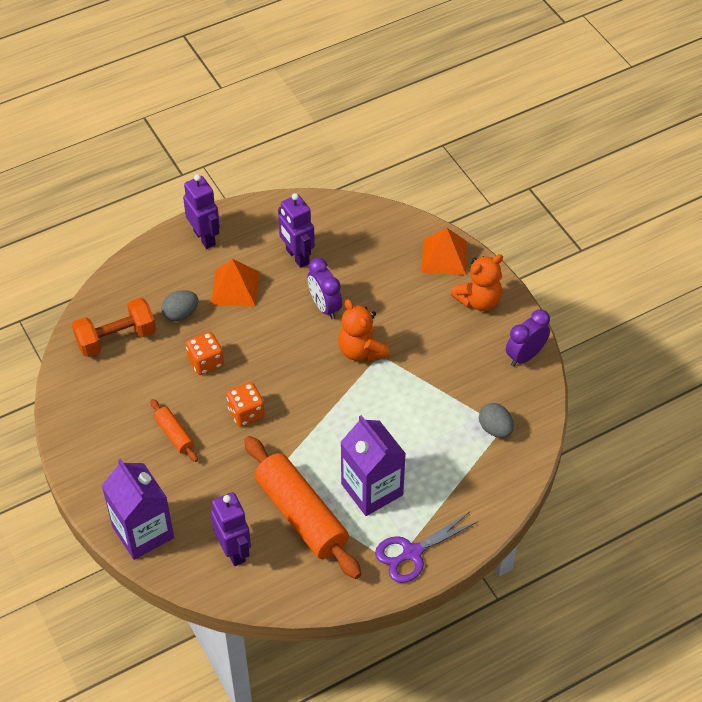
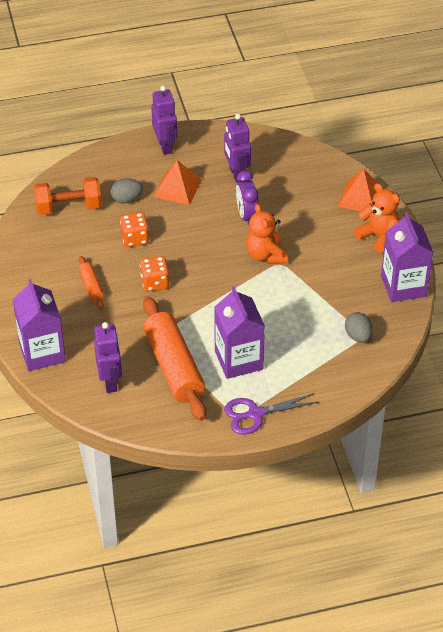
camera: 15 degrees right, 5 degrees down
orange teddy bear [451,254,503,311] -> orange teddy bear turned 120 degrees counterclockwise [354,183,400,253]
purple clock [506,309,550,367] -> purple carton [381,212,434,302]

